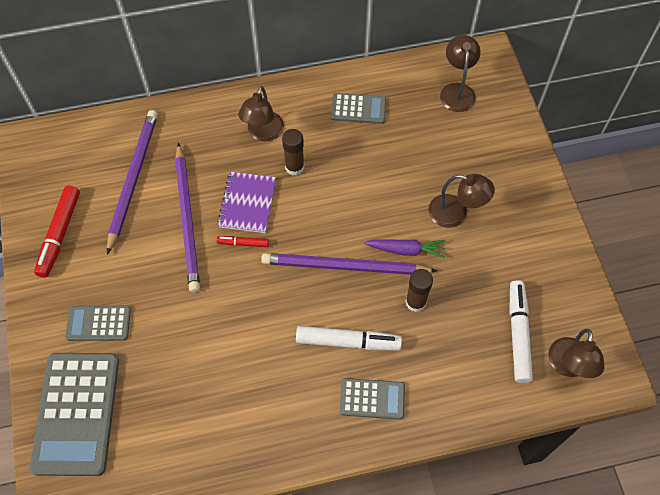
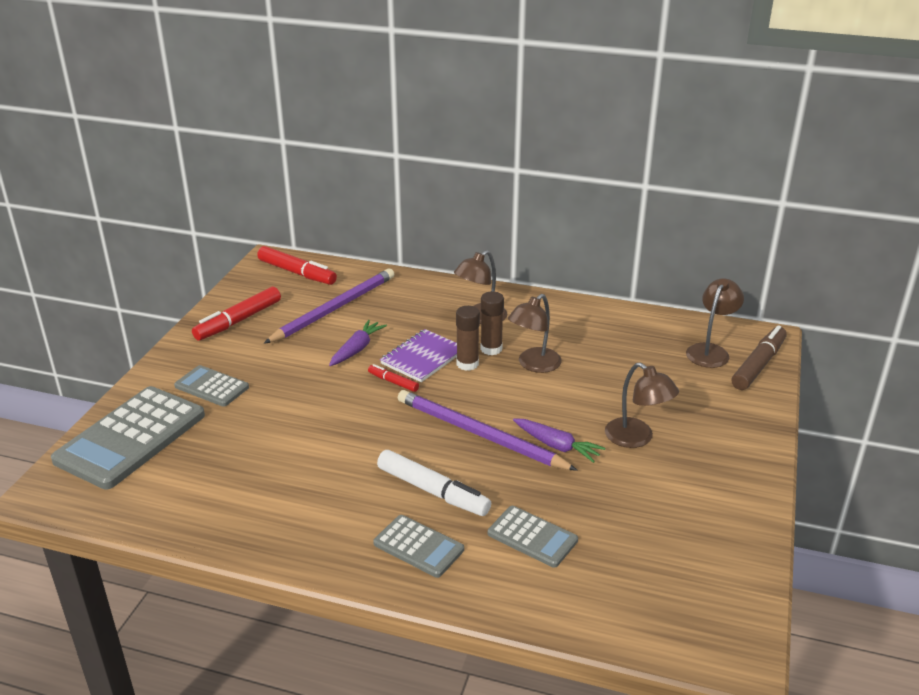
camera: 30 degrees right, 30 degrees down
purple pencil [175,143,200,293] -> purple carrot [329,320,387,366]
grey calculator [331,93,386,124] -> grey calculator moved to [488,506,578,568]
brown glue stick [405,269,433,312] -> brown glue stick moved to [456,306,480,371]
white marker [509,280,533,383] -> none
brown lamp [548,329,605,378] -> brown lamp moved to [508,294,562,373]
none -> red marker [257,246,337,285]
none -> brown marker [732,325,787,390]

